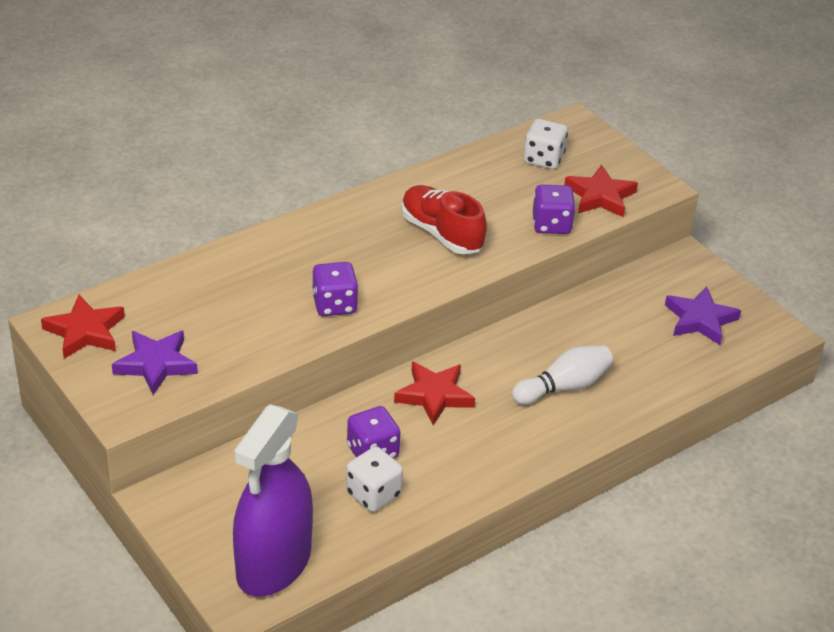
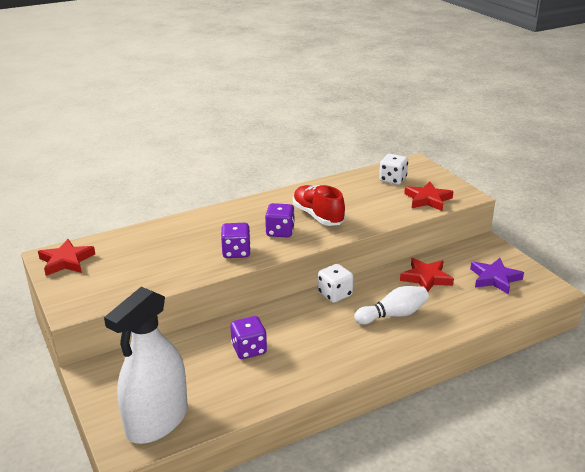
camera: 10 degrees right, 10 degrees down
purple star [112,331,198,395] -> none
purple spray bottle [233,405,313,597] -> white spray bottle [104,287,188,444]
white dice [346,447,403,512] -> white dice moved to [318,264,353,303]
red star [394,362,475,425] -> red star moved to [400,258,454,292]
purple dice [533,185,575,234] -> purple dice moved to [265,203,295,237]

